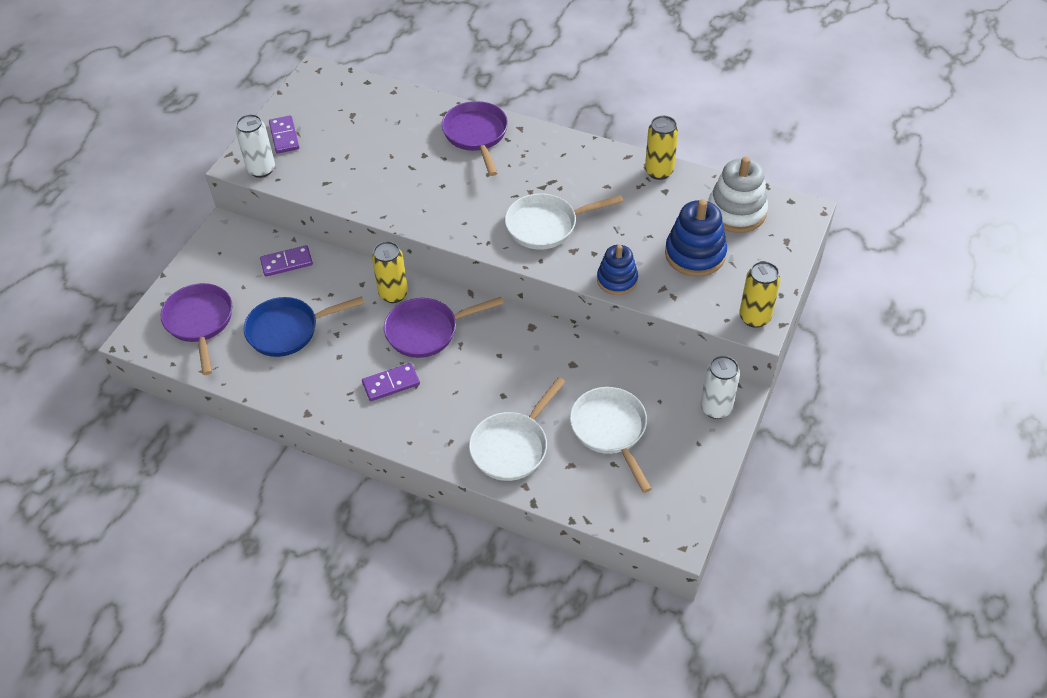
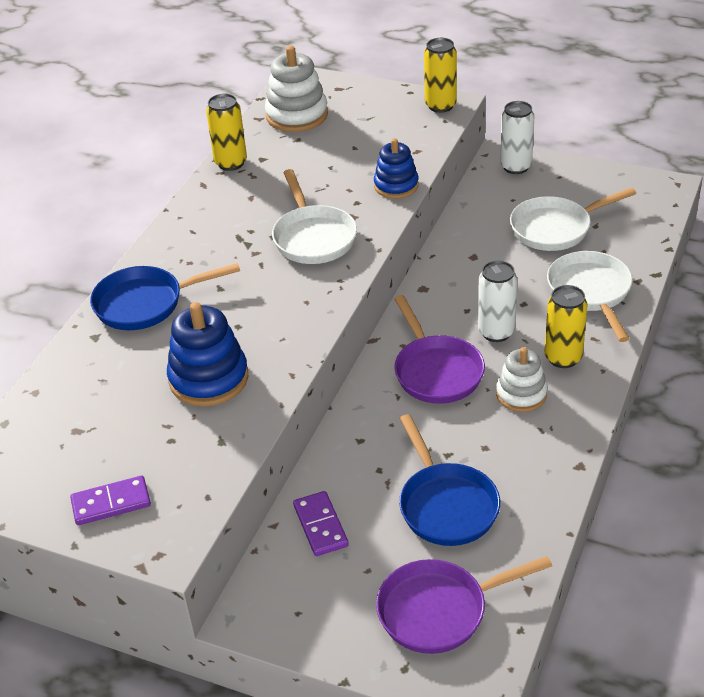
camera: 90 degrees left, 10 degrees down
white can [236,114,275,178] -> white can moved to [478,260,517,342]
purple domino [362,363,420,401] -> white stacking toy [496,347,548,412]
yellow can [372,241,408,303] -> yellow can moved to [545,285,588,368]
purple pan [442,101,508,176] -> blue pan [90,263,240,330]
white pan [469,377,565,481] -> white pan turned 135 degrees counterclockwise [547,251,633,342]
blue stacking toy [665,199,727,277] -> blue stacking toy moved to [167,302,248,406]

